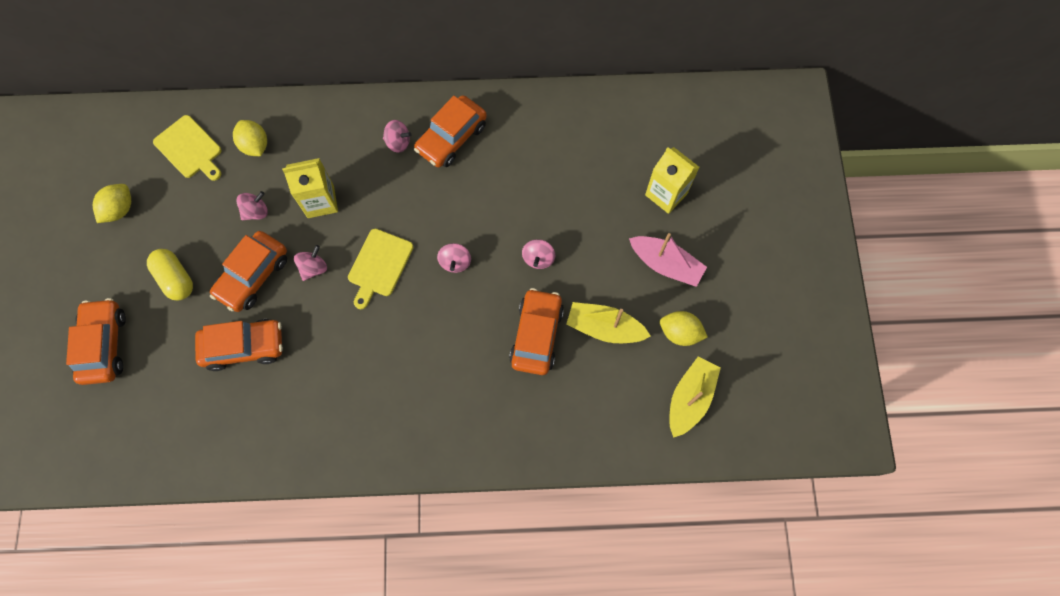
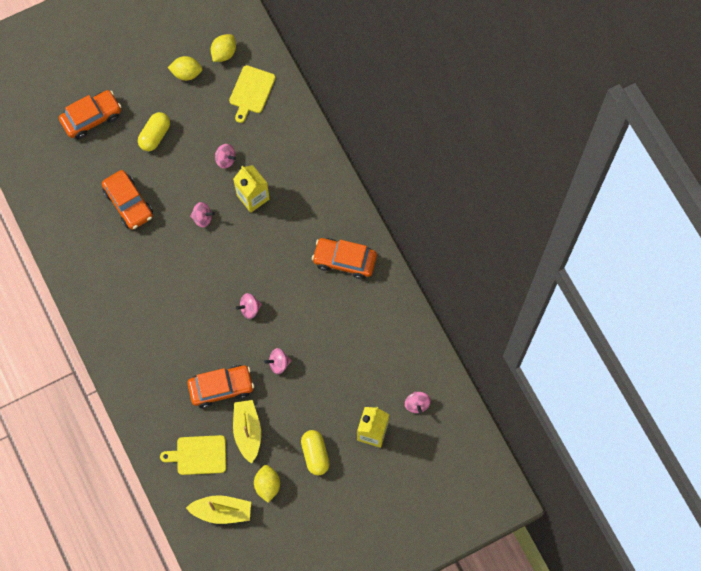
camera: 65 degrees right, 0 degrees up
orange car [210,231,287,312] -> none
yellow lemon [233,120,267,156] -> yellow lemon moved to [211,34,236,62]
yellow cutting board [348,229,414,309] -> yellow cutting board moved to [160,435,226,475]
pink spinning top [383,120,412,153] -> pink spinning top moved to [405,392,431,414]
pink boat [629,233,707,287] -> yellow capsule [301,430,330,475]

